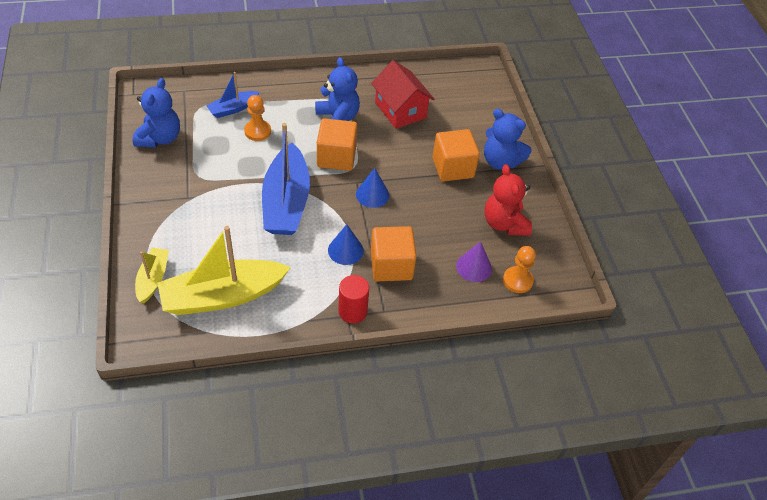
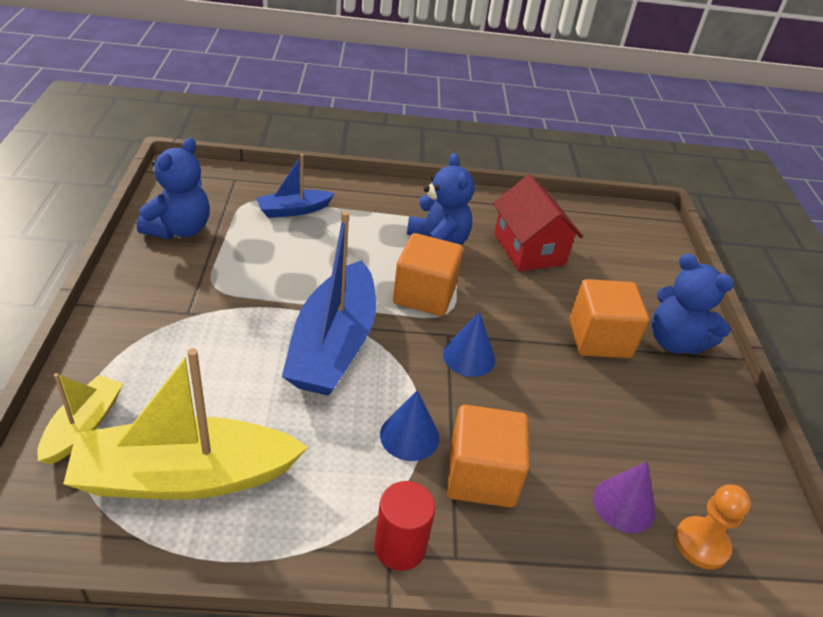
camera: 10 degrees right, 10 degrees down
orange pawn [244,95,271,141] -> none
red teddy bear [484,164,532,236] -> none

